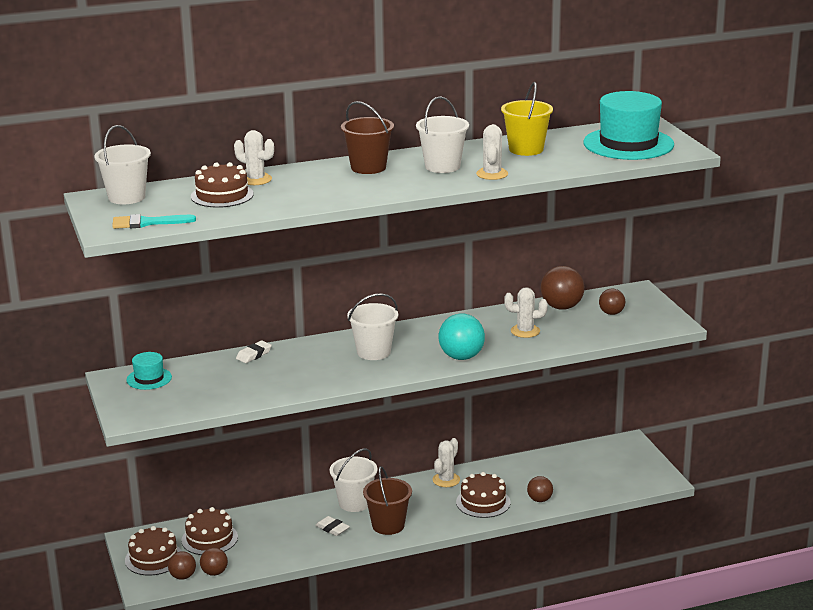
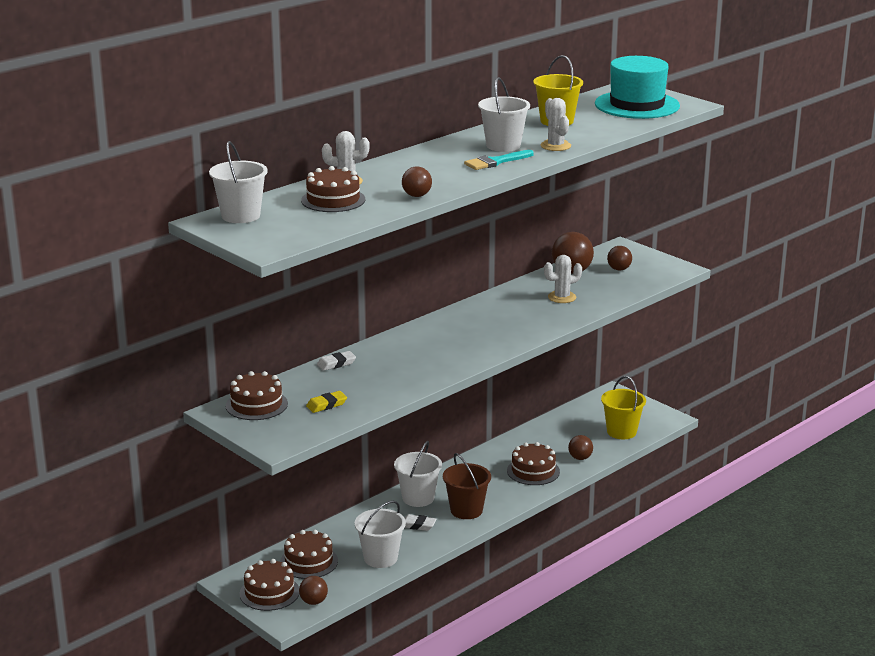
camera: 25 degrees left, 0 degrees up
turquoise brush [112,214,196,229] -> turquoise brush moved to [464,150,534,170]
turquoise hat [126,352,172,390] -> brown cake [226,371,288,420]
brown ball [200,548,228,576] -> brown ball moved to [402,166,432,197]
white eraser [236,341,272,363] -> white eraser turned 45 degrees clockwise [317,351,356,371]
brown bucket [341,101,394,174] -> none
white bucket [347,293,398,360] -> white bucket moved to [355,501,406,568]
white cactus [432,438,460,487] -> none
turquoise ball [439,314,485,360] -> none
none -> yellow eraser [306,391,347,413]
none -> yellow bucket [601,376,646,439]

